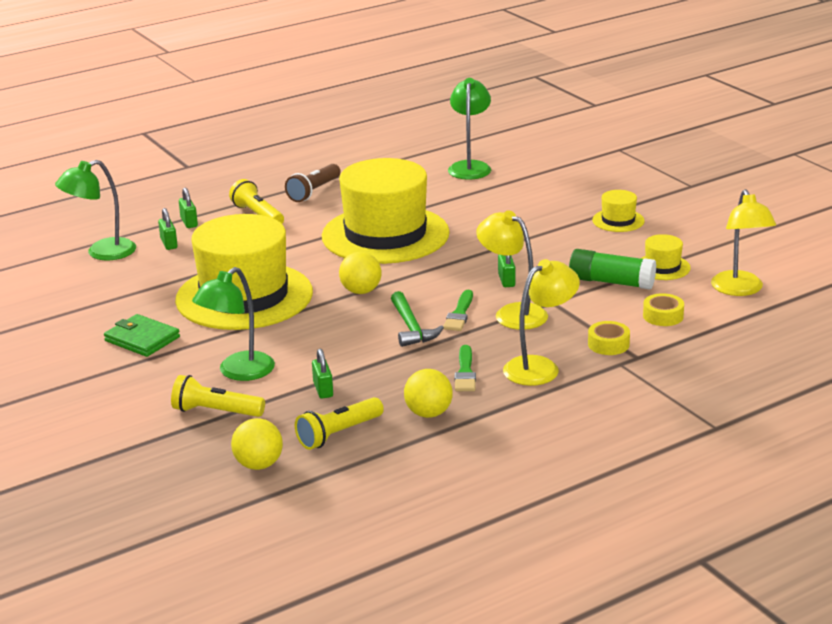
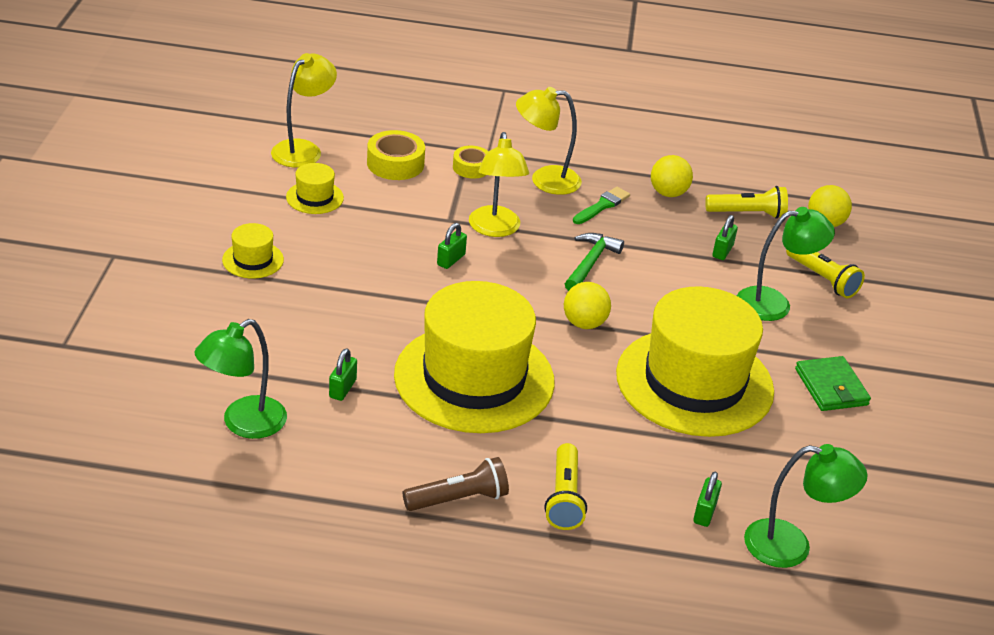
camera: 145 degrees left, 10 degrees up
green padlock [179,188,198,228] -> green padlock moved to [329,348,357,401]
green brush [443,290,473,331] -> none
green glue stick [569,249,656,290] -> none
yellow tape [643,293,684,326] -> yellow tape [367,130,425,180], size x1.51

